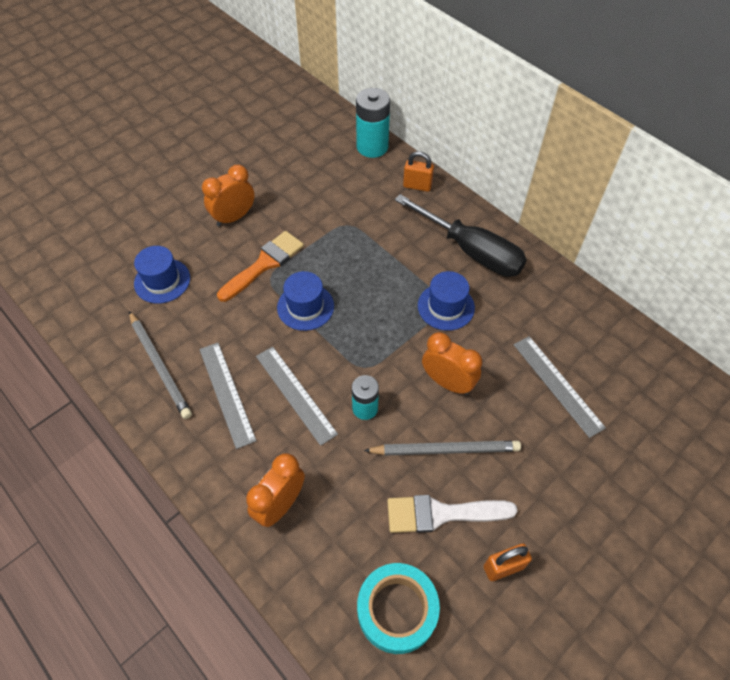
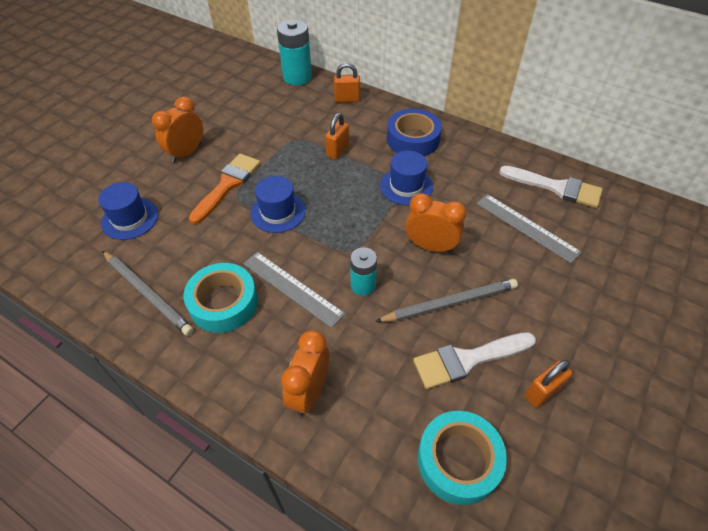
camera: 15 degrees left, 5 degrees down
grey ruler [199,343,257,449] -> turquoise tape [183,263,258,333]
black screwdriver [395,194,527,277] -> blue tape [387,109,442,156]
none -> orange padlock [325,113,349,160]
none -> white brush [499,166,603,208]

